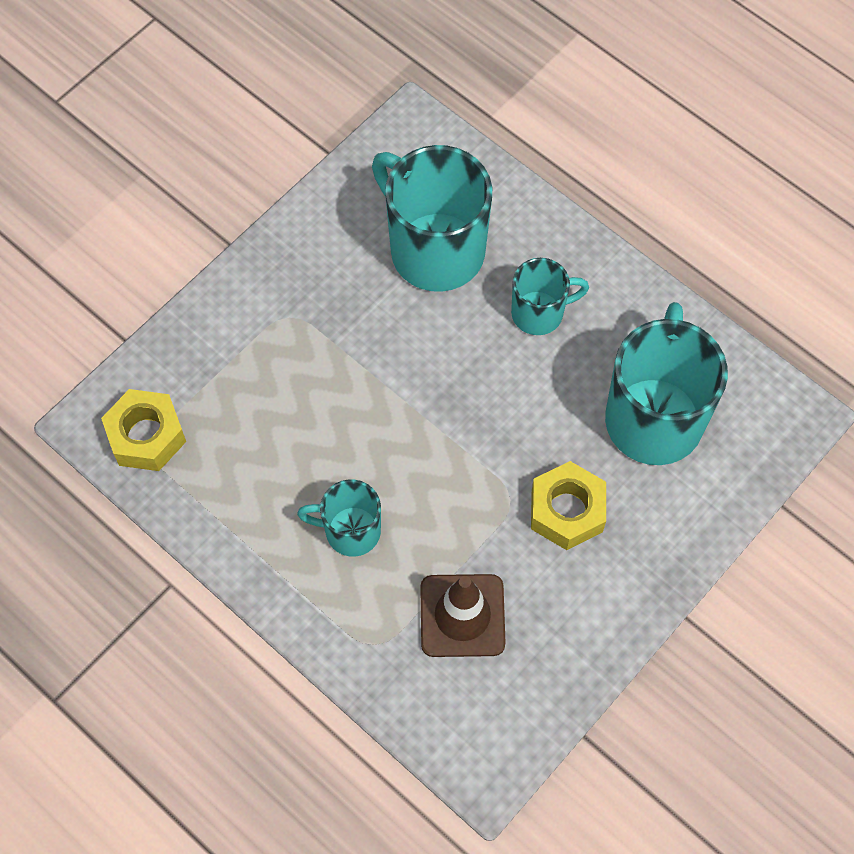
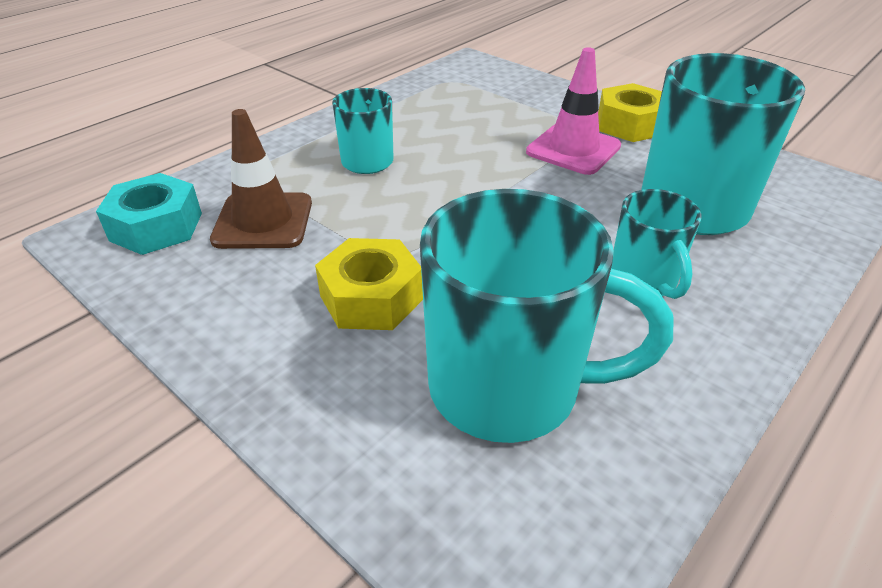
camera: 90 degrees right, 25 degrees down
yellow nut [101,389,186,471] -> yellow nut moved to [598,83,662,142]
none -> turquoise nut [96,173,202,255]
none -> pink traffic cone [526,47,621,175]

